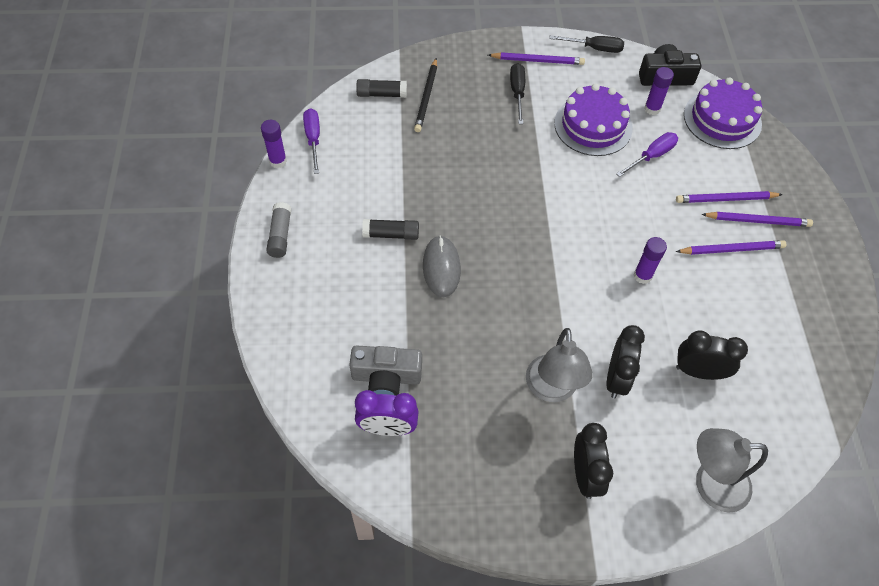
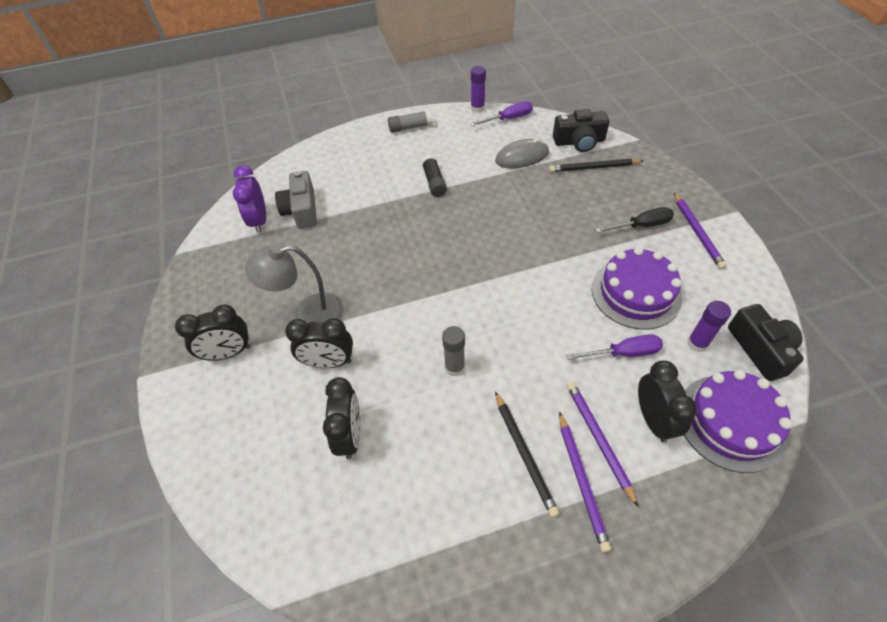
camera: 80 degrees right, 5 degrees down
black glue stick [356,79,407,98] -> black camera [553,109,609,152]
grey mouse [423,235,461,297] -> grey mouse moved to [495,138,549,168]
black screwdriver [549,35,624,53] -> none
purple screwdriver [616,132,678,177] -> purple screwdriver turned 45 degrees counterclockwise [566,334,663,360]
purple glue stick [634,237,667,284] -> grey glue stick [442,326,465,376]
purple pencil [676,240,786,255] -> black pencil [495,392,559,518]
grey lamp [696,428,768,513] -> none
none -> black clock [638,360,697,443]

